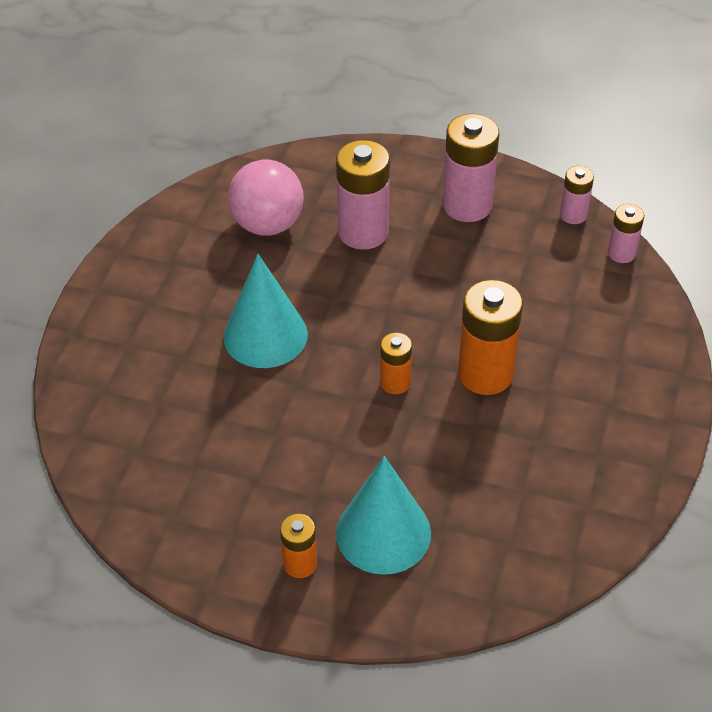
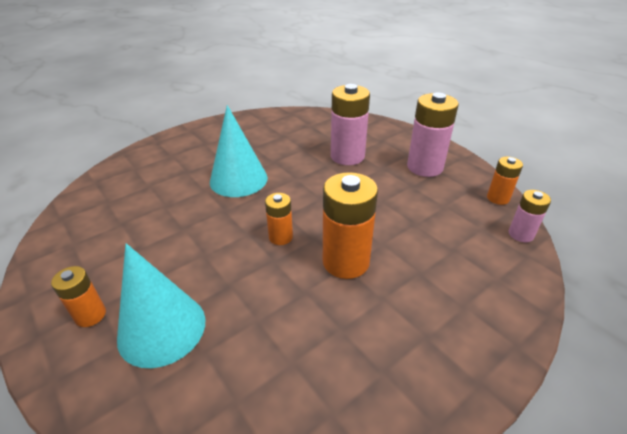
camera: 35 degrees right, 10 degrees down
pink ball [228,160,304,236] -> none
pink battery [560,166,594,224] -> orange battery [487,156,523,205]

